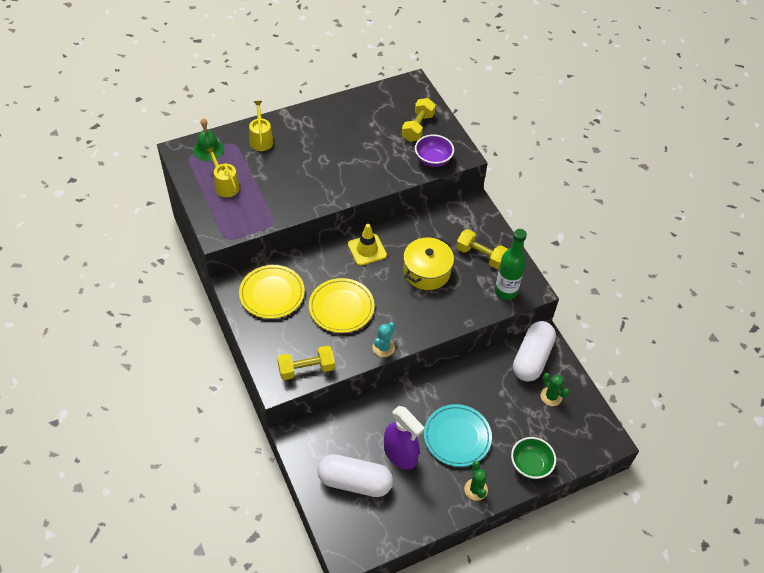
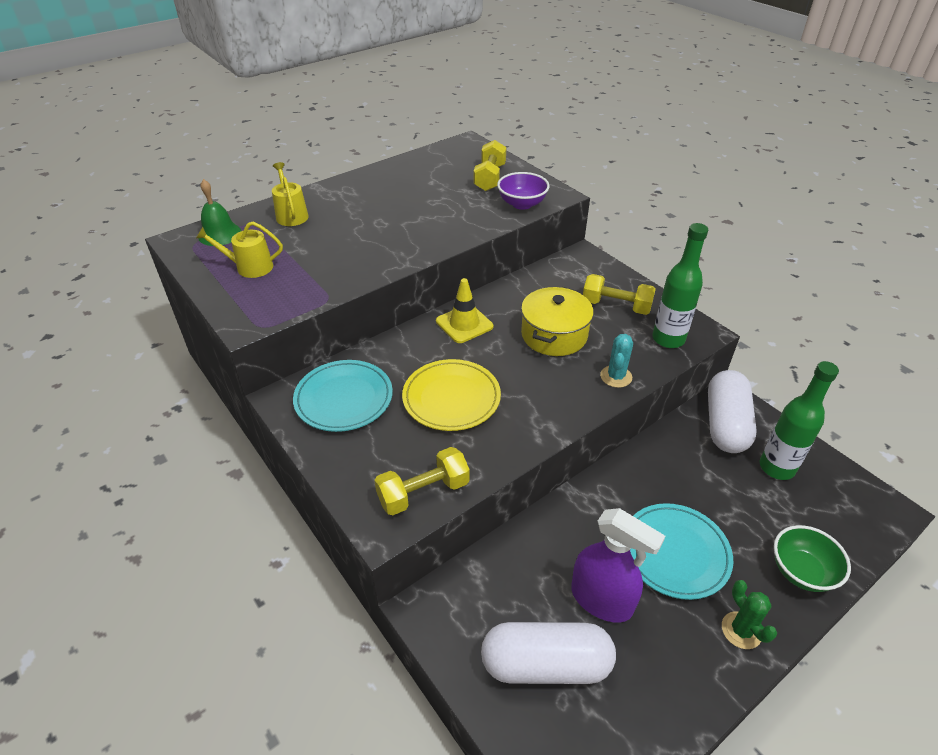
camera: 10 degrees left, 10 degrees down
yellow watering can [206,147,240,197] -> yellow watering can turned 45 degrees counterclockwise [196,222,283,278]
yellow plate [239,265,305,319] -> turquoise plate [293,360,393,432]
turquoise cactus [372,322,395,357] -> turquoise cactus moved to [600,334,633,388]
green cactus [541,373,570,406] -> green bottle [760,361,839,480]

